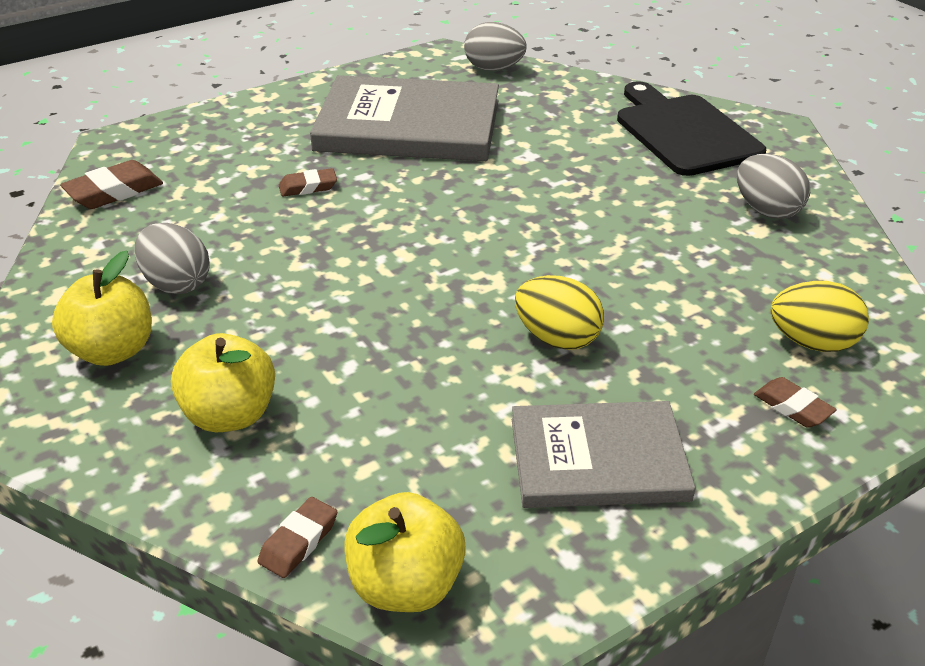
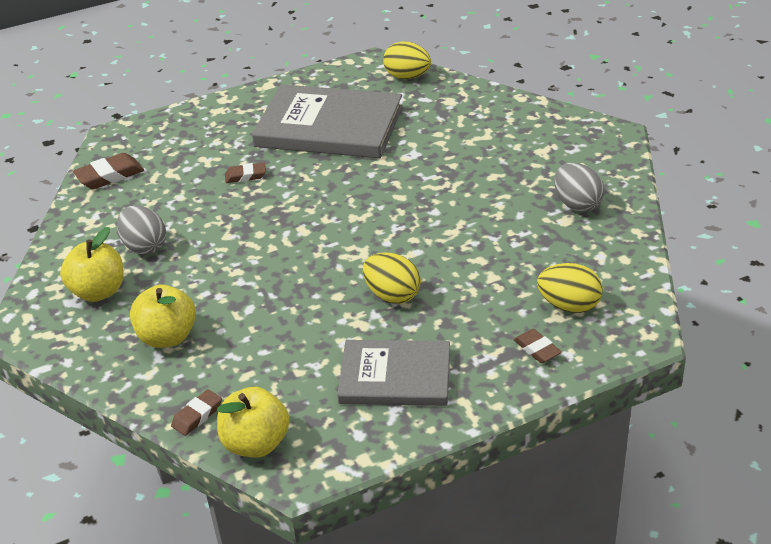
camera: 10 degrees right, 0 degrees up
grey egg [464,22,527,71] -> yellow egg [383,41,431,79]
black cutting board [617,81,766,176] -> none

